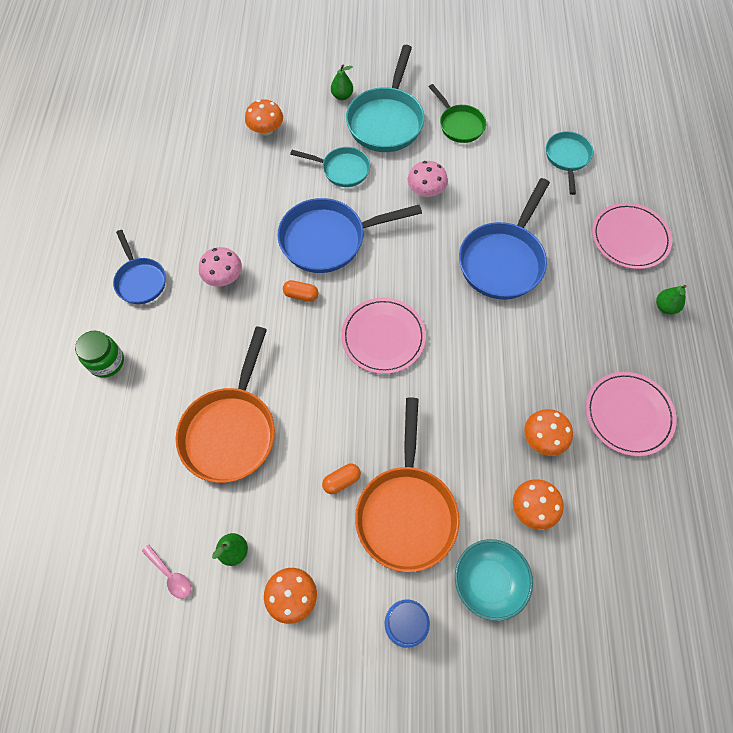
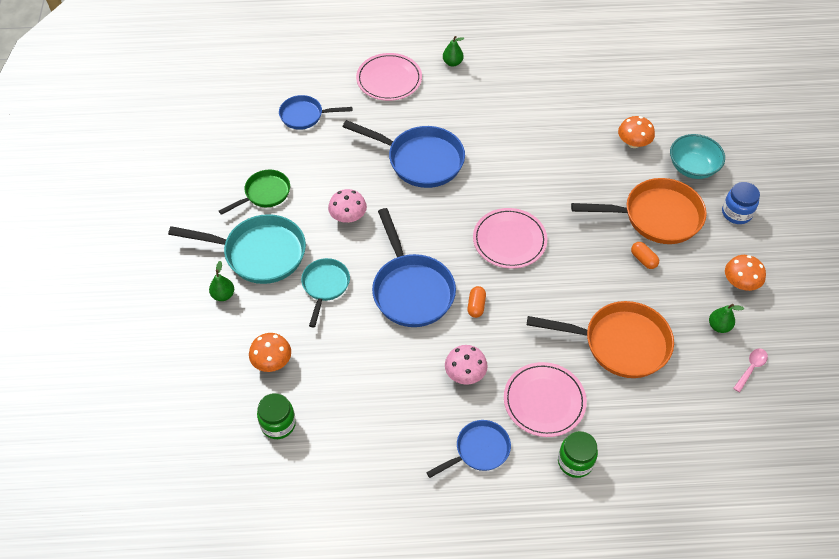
camera: 95 degrees left, 10 degrees down
orange mushroom [524,409,573,456] -> none
turquoise pan [546,131,593,195] -> blue pan [279,95,352,130]
pink plate [586,372,677,456] -> pink plate moved to [504,362,587,437]
none -> green jar [257,393,296,439]

